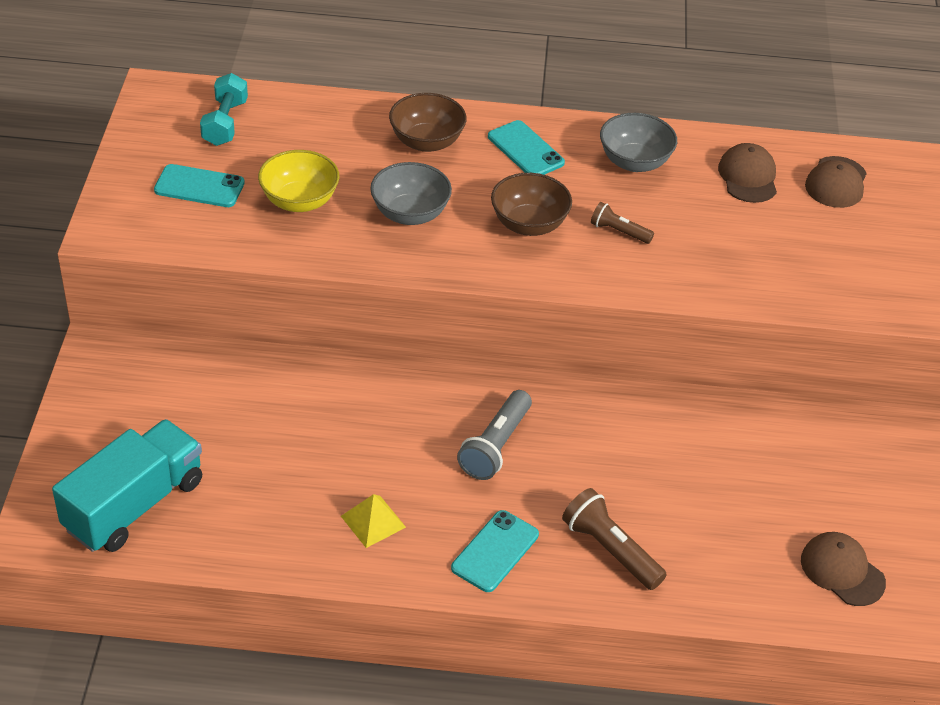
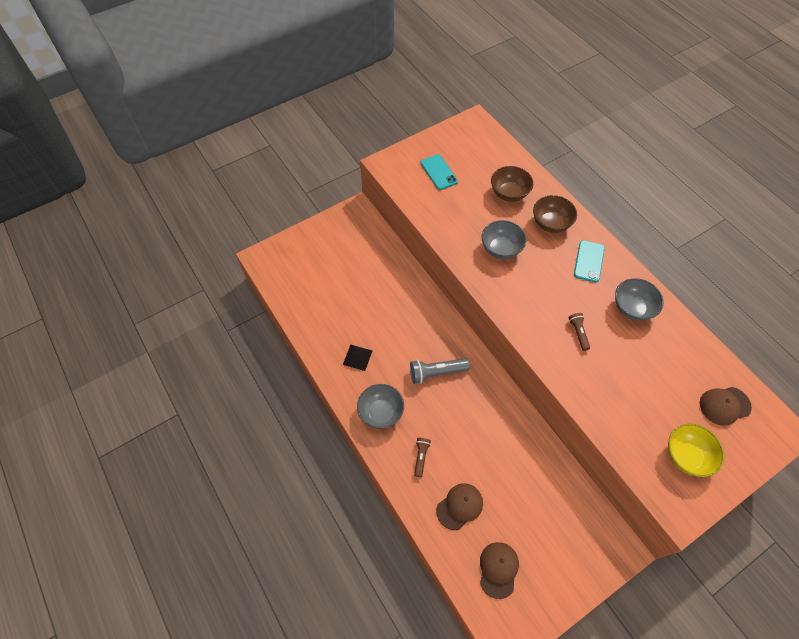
camera: 55 degrees right, 15 degrees up
turquoise truck [52,419,202,552] -> none
turquoise dumbbell [200,73,248,146] -> none
yellow bowl [258,150,339,212] -> yellow bowl moved to [668,424,724,477]
yellow pyramid [341,494,406,548] -> black pyramid [343,344,372,371]
turquoise phone [451,510,539,592] -> grey bowl [357,384,404,429]
brown bowl [491,173,572,236] -> brown bowl moved to [491,166,533,202]
brown flashlight [562,488,667,590] -> brown flashlight [414,438,431,477], size x0.60
brown cap [718,143,777,203] -> brown cap moved to [436,483,483,530]

